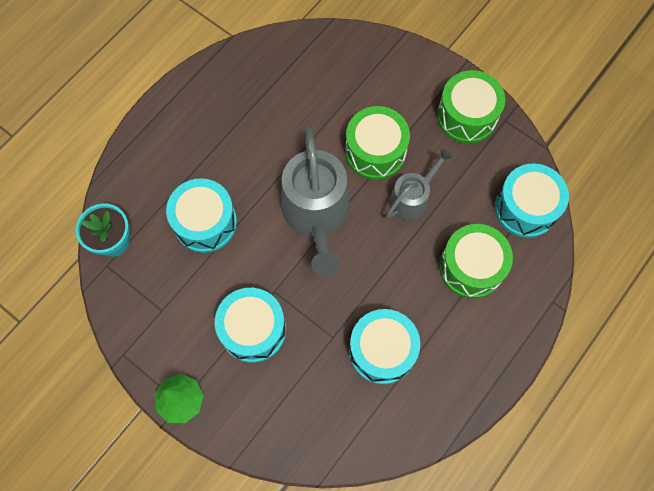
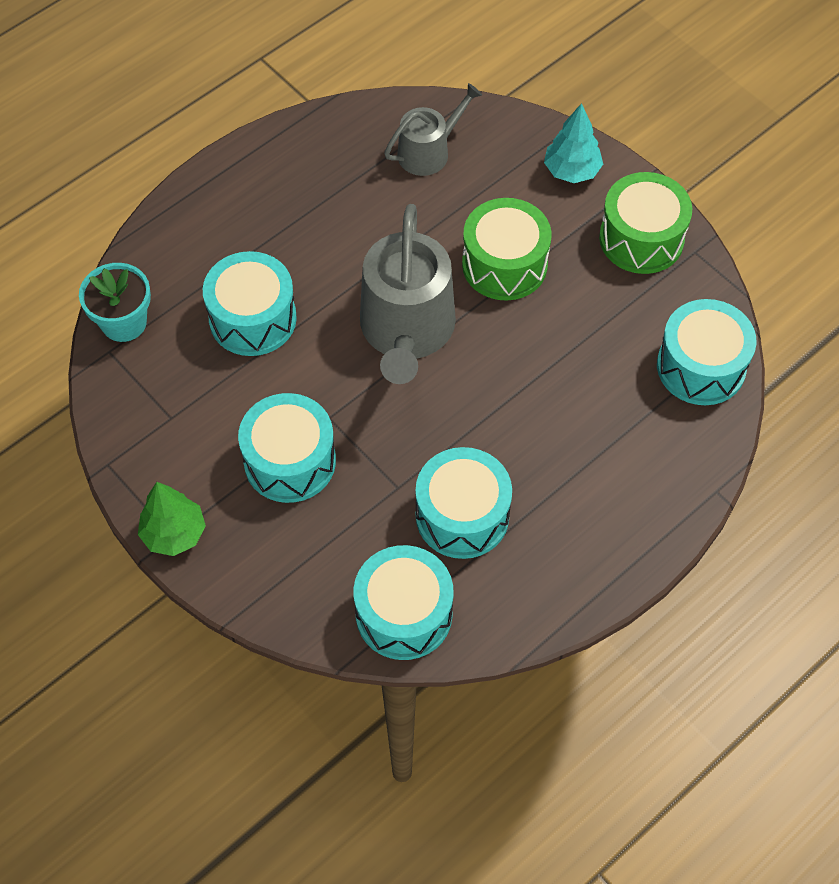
camera: 10 degrees right, 10 degrees down
grey watering can [386,149,452,221] -> grey watering can moved to [384,83,482,176]
green drum [439,224,513,298] -> none
none -> turquoise drum [354,545,454,660]
none -> turquoise tree [544,103,603,183]

